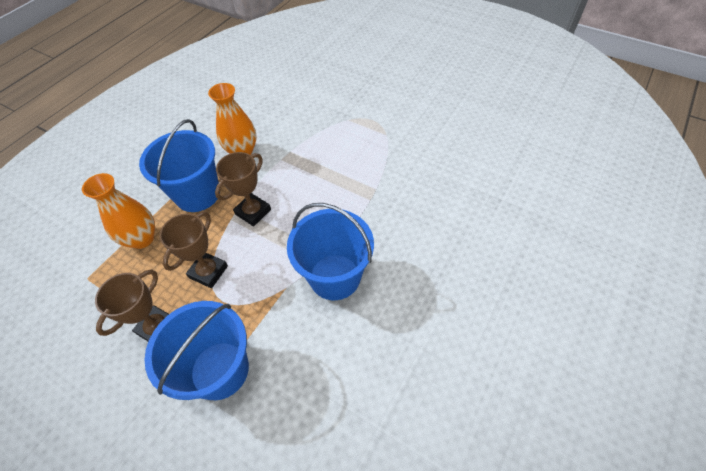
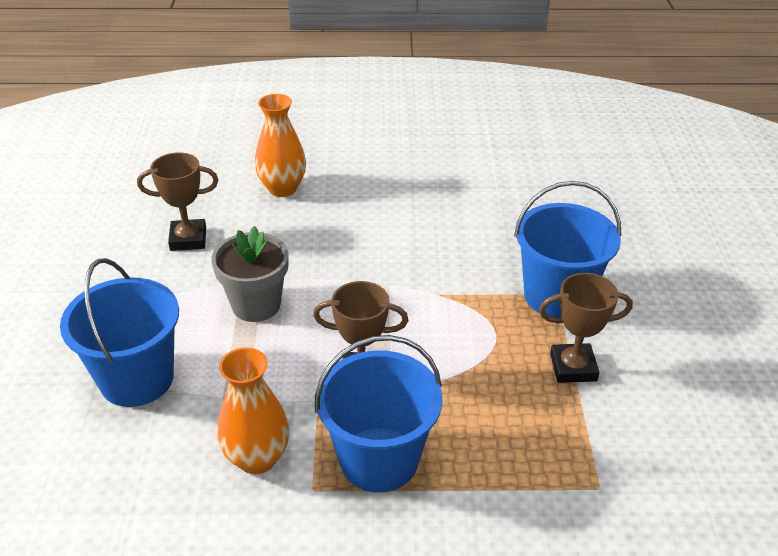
camera: 125 degrees left, 15 degrees down
orange vase [82,173,155,249] -> orange vase moved to [255,94,306,197]
brown trophy [159,212,228,288] -> brown trophy moved to [137,152,218,251]
blue bucket [287,203,374,300] -> blue bucket moved to [60,258,179,407]
none -> grey flower pot [211,226,289,322]

